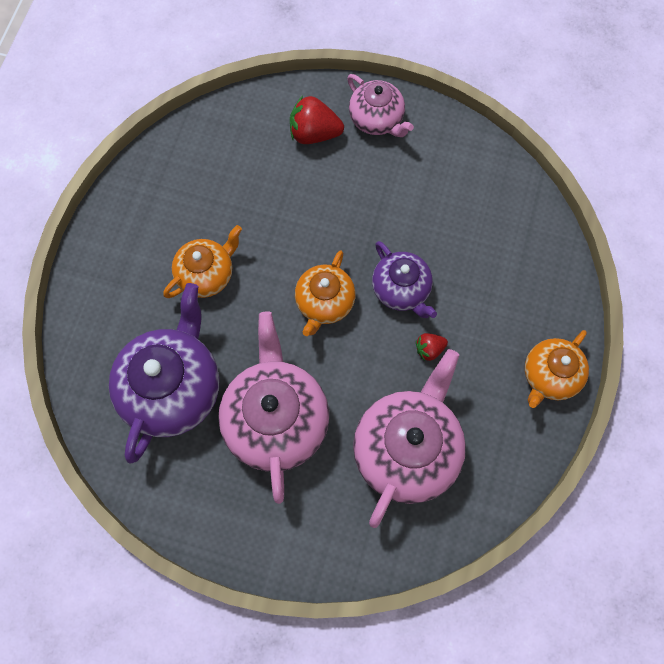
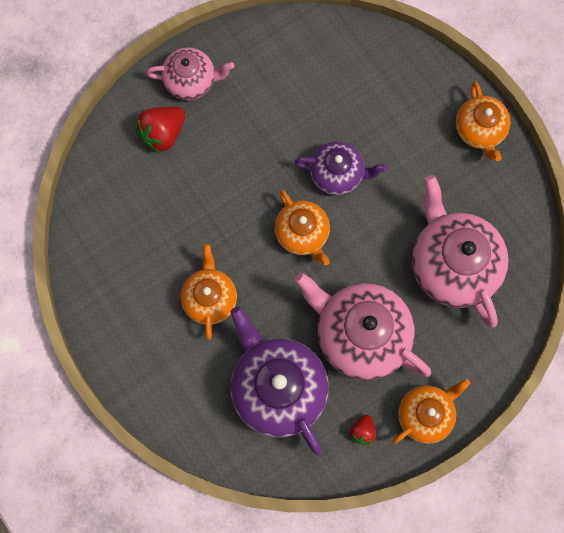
camera: 50 degrees left, 5 degrees up
red strawberry [416,333,448,361] -> red strawberry moved to [350,415,376,445]
none -> orange teapot [392,379,470,444]

